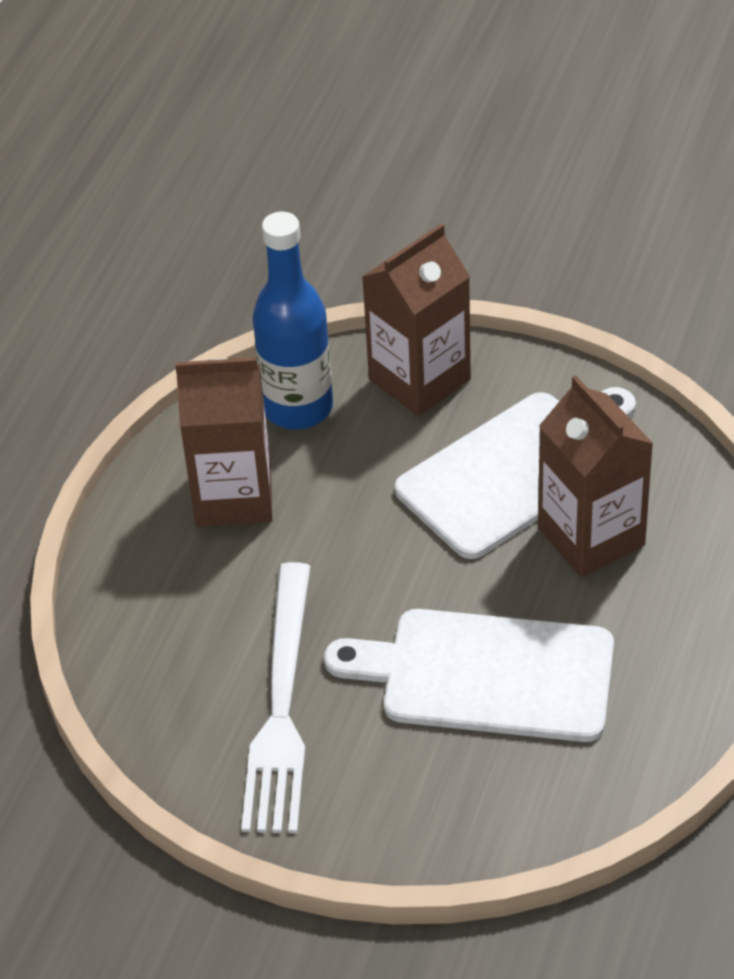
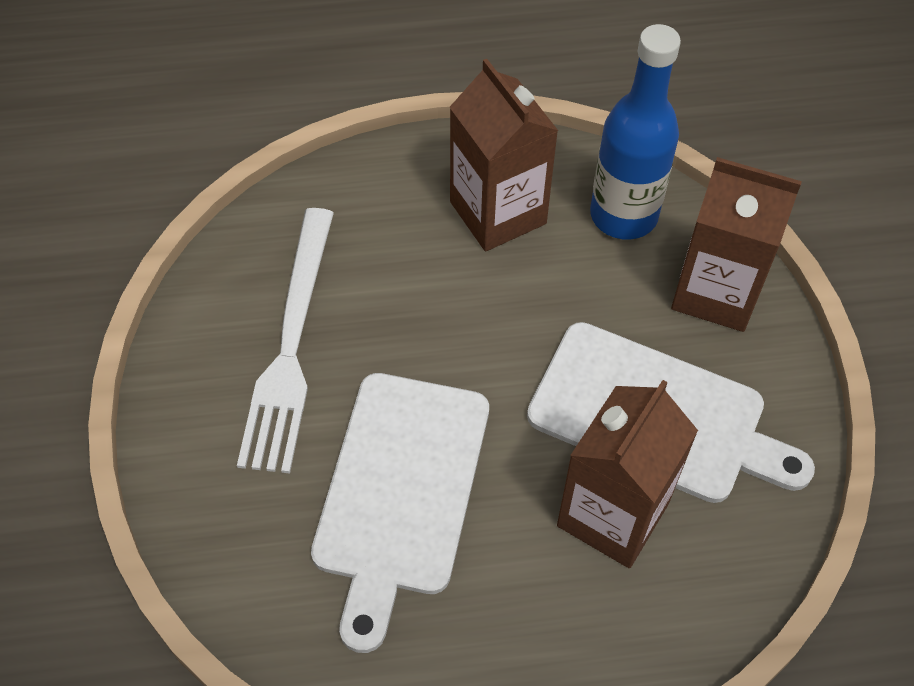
camera: 60 degrees right, 10 degrees up
white fork [241,562,311,833] -> white fork turned 60 degrees counterclockwise [237,208,334,473]
white cutting board [324,609,614,742] -> white cutting board turned 150 degrees counterclockwise [311,373,489,653]

